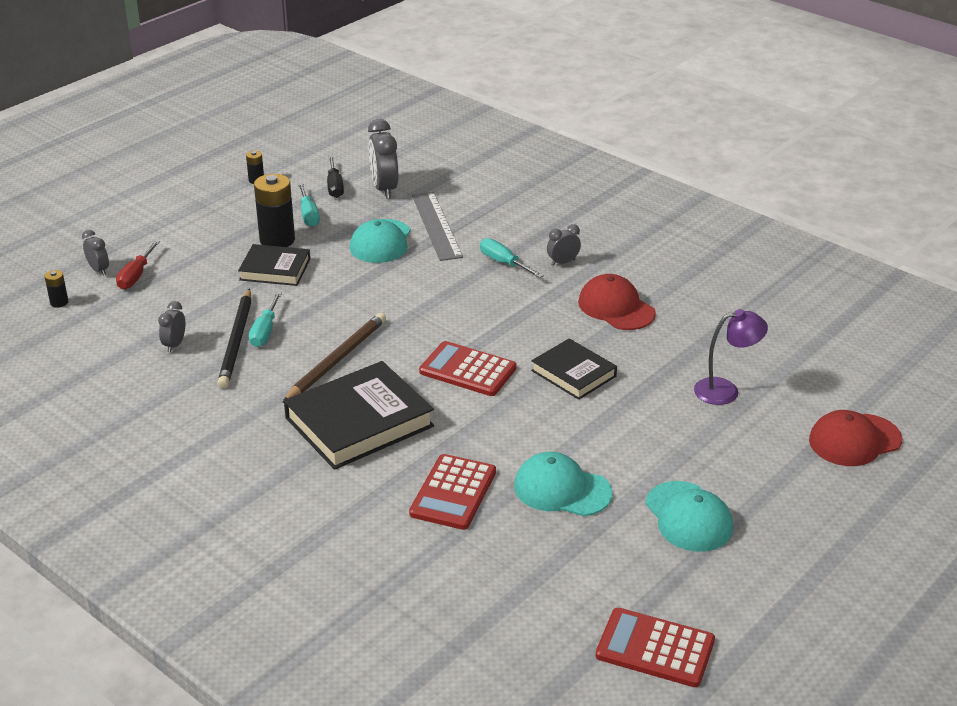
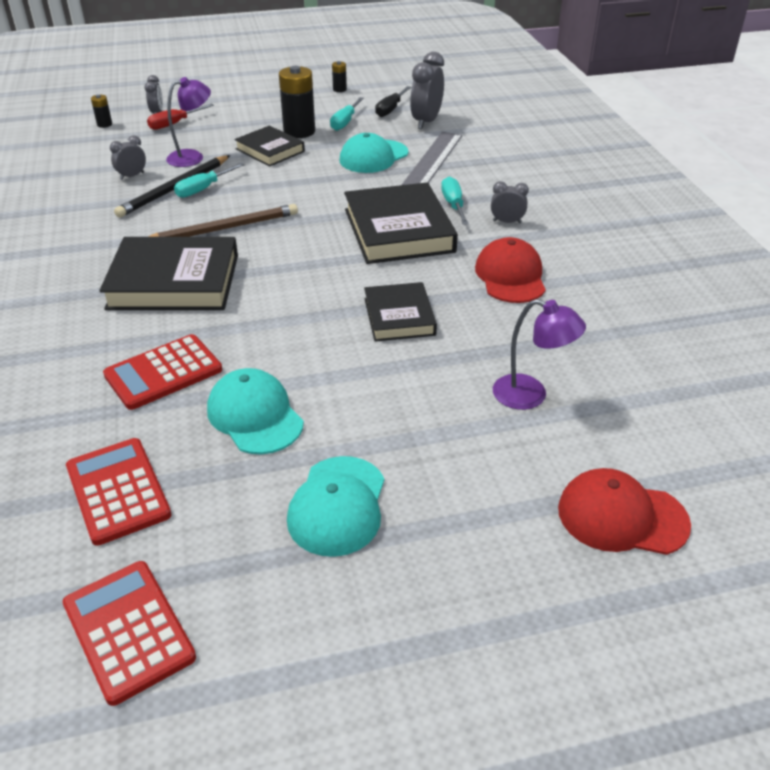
camera: 35 degrees right, 5 degrees up
red calculator [419,341,517,396] -> red calculator moved to [66,438,171,546]
none -> purple lamp [166,77,211,167]
none -> black book [344,182,458,264]

